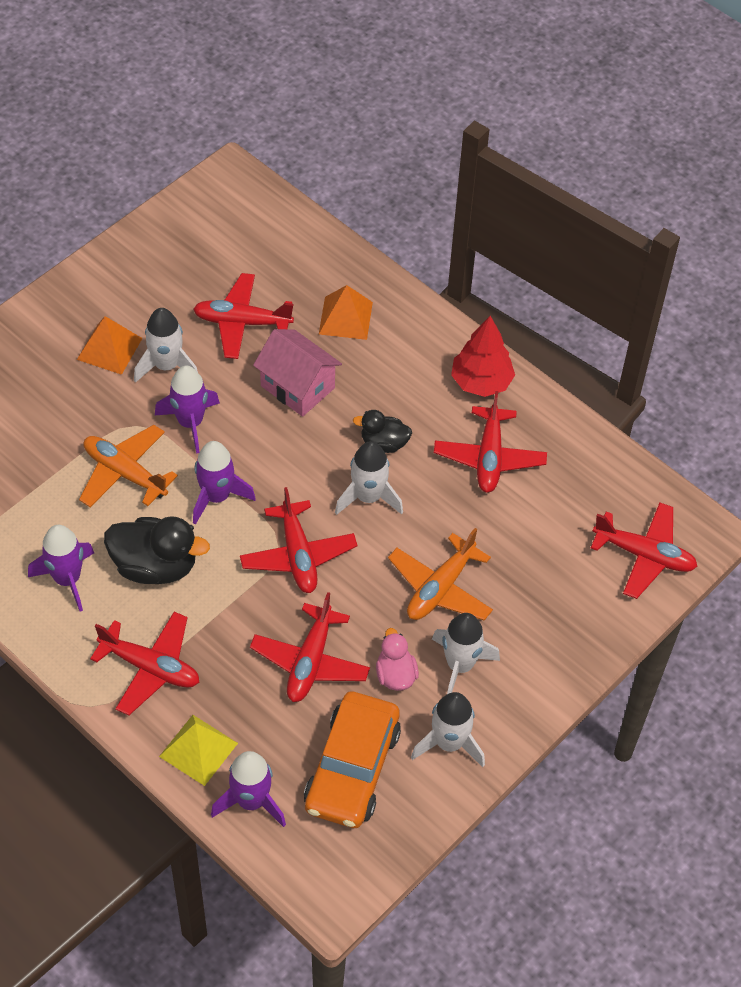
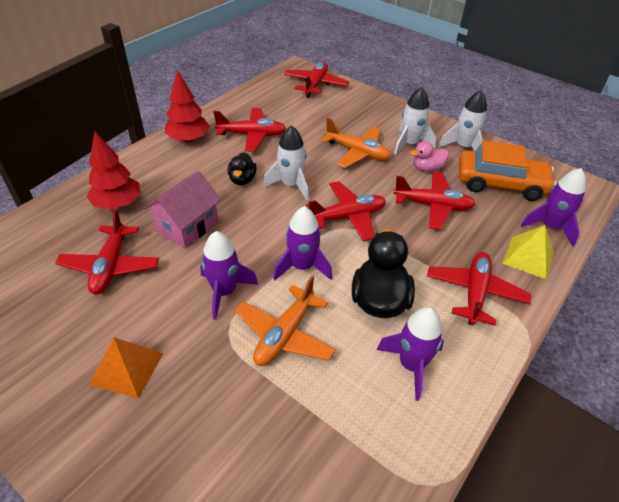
camera: 95 degrees left, 10 degrees down
white rocket [134,308,198,383] -> none
orange pyramid [319,285,373,340] -> red tree [86,132,140,210]

